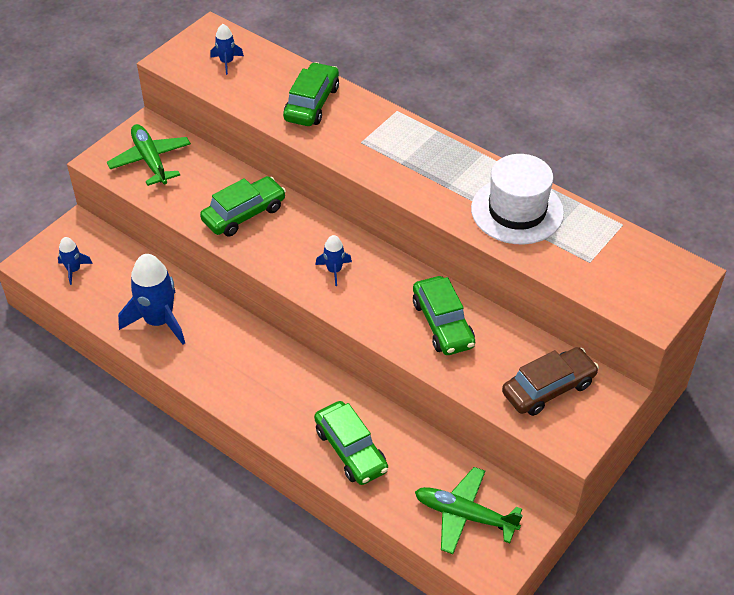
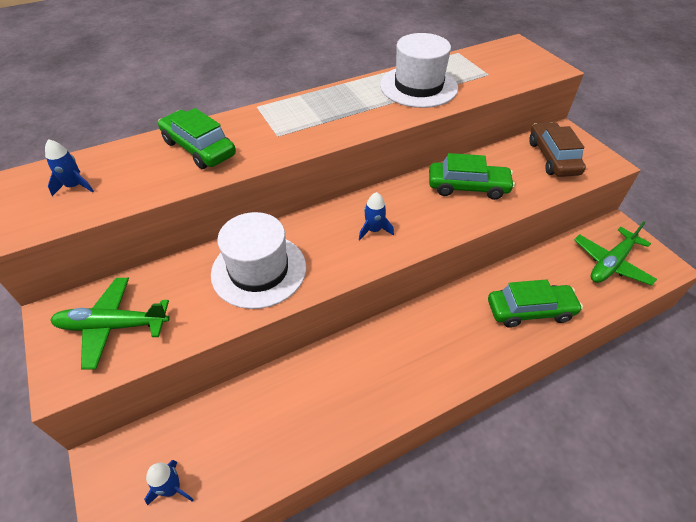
camera: 65 degrees left, 0 degrees up
blue rocket [118,254,185,345] -> none
green car [200,176,286,236] -> white hat [211,212,306,309]

